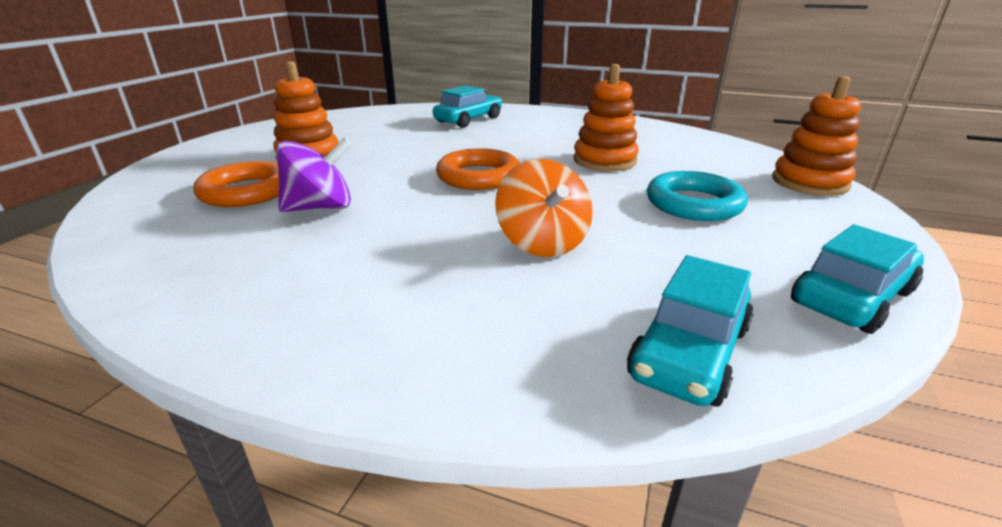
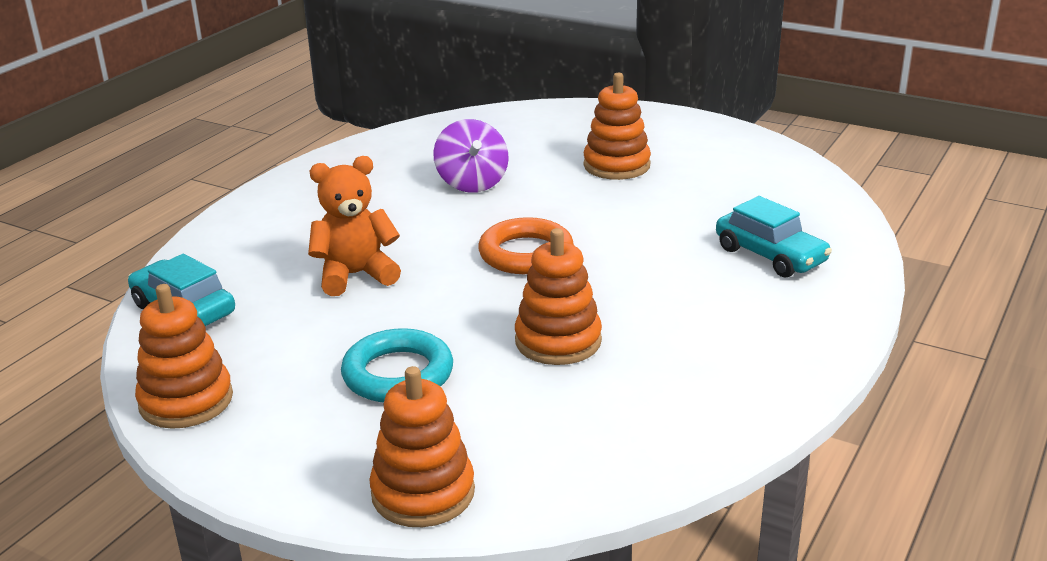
camera: 100 degrees right, 0 degrees up
orange ring [193,161,279,207] -> none
orange spinning top [495,159,593,257] -> orange teddy bear [308,156,401,296]
turquoise car [791,224,924,334] -> orange stacking toy [135,284,233,429]

